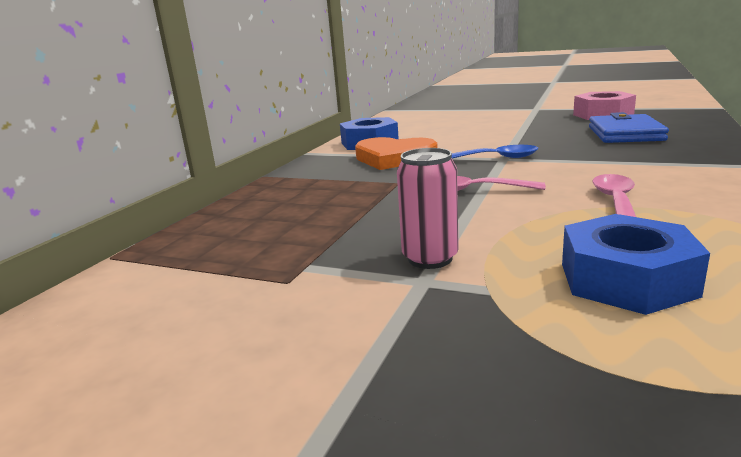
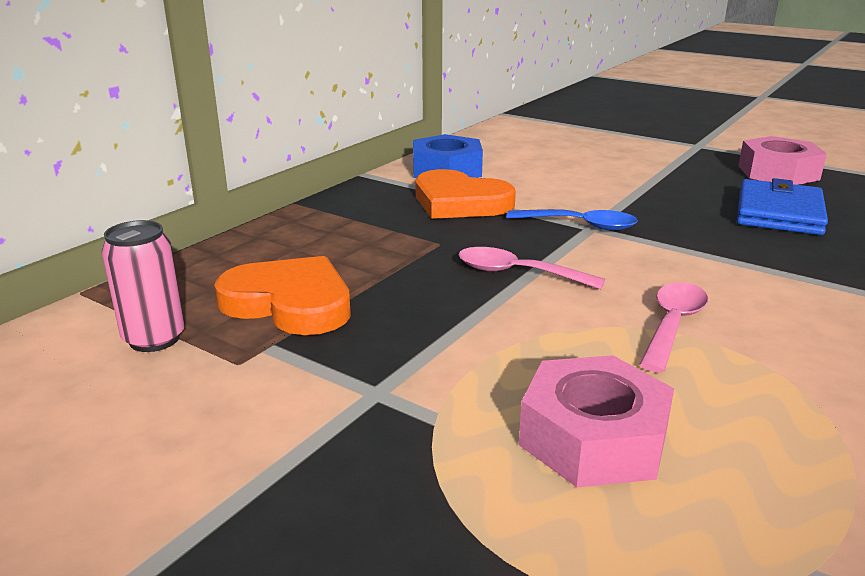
camera: 10 degrees right, 5 degrees up
pink can [397,148,459,269] -> pink can moved to [102,220,185,352]
blue nut [562,214,710,315] -> pink nut [519,355,674,487]
none -> orange heart [214,256,351,335]

